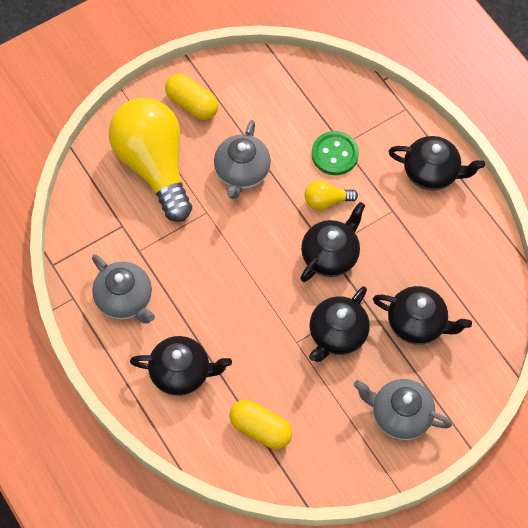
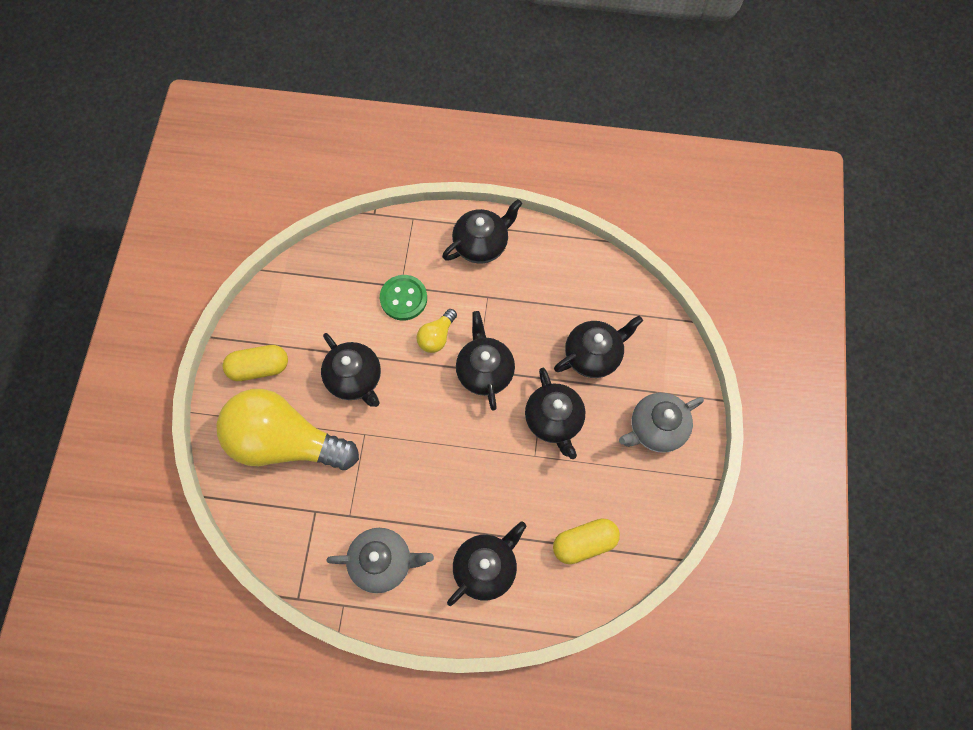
camera: 50 degrees left, 5 degrees up
grey teapot [214,120,271,199] -> black teapot [321,333,381,407]

